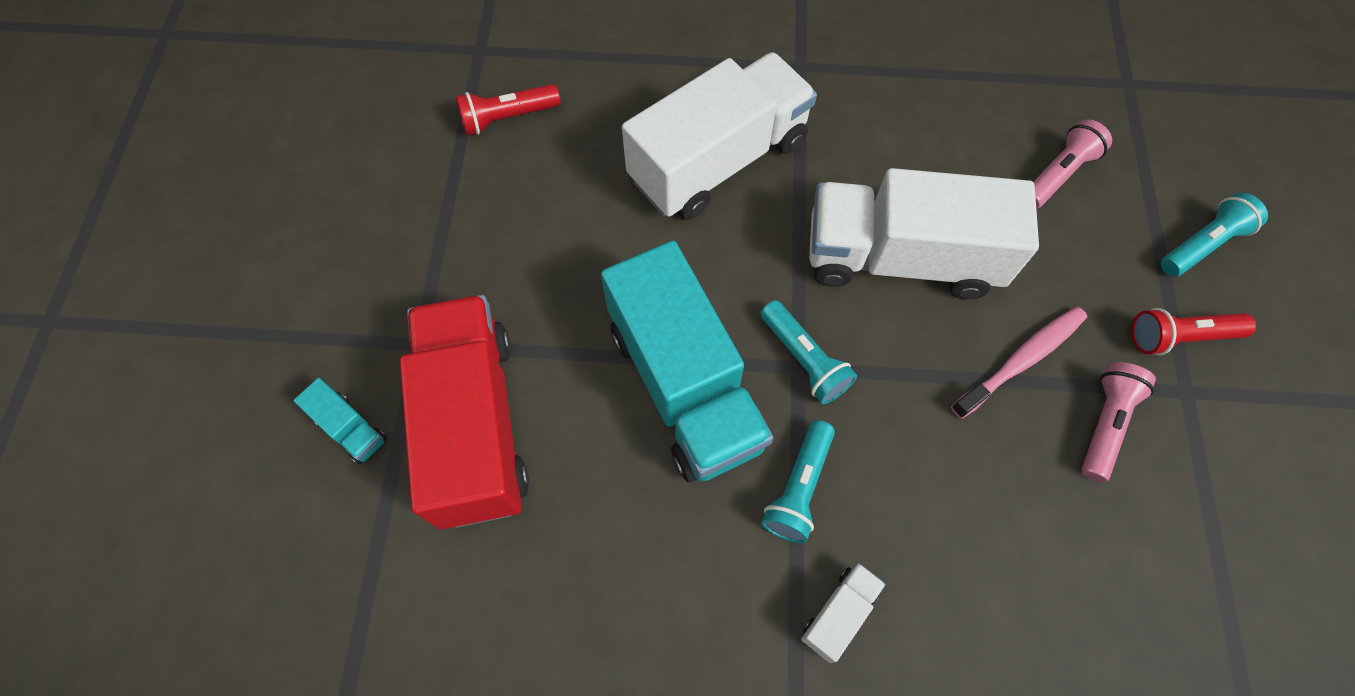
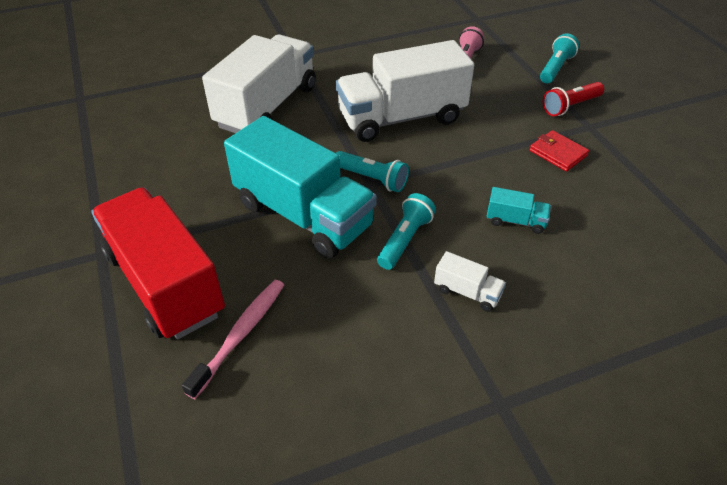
camera: 25 degrees left, 20 degrees down
turquoise truck [294,378,387,464] -> turquoise truck moved to [487,187,551,234]
red flashlight [456,84,561,136] -> none
turquoise flashlight [761,420,835,543] -> turquoise flashlight turned 150 degrees counterclockwise [377,193,436,270]
white truck [801,563,886,663] -> white truck turned 105 degrees clockwise [434,251,506,312]
pink toothbrush [951,307,1087,419] -> pink toothbrush moved to [182,280,284,399]
pink flashlight [1081,362,1156,482] -> red wallet [530,130,589,172]

